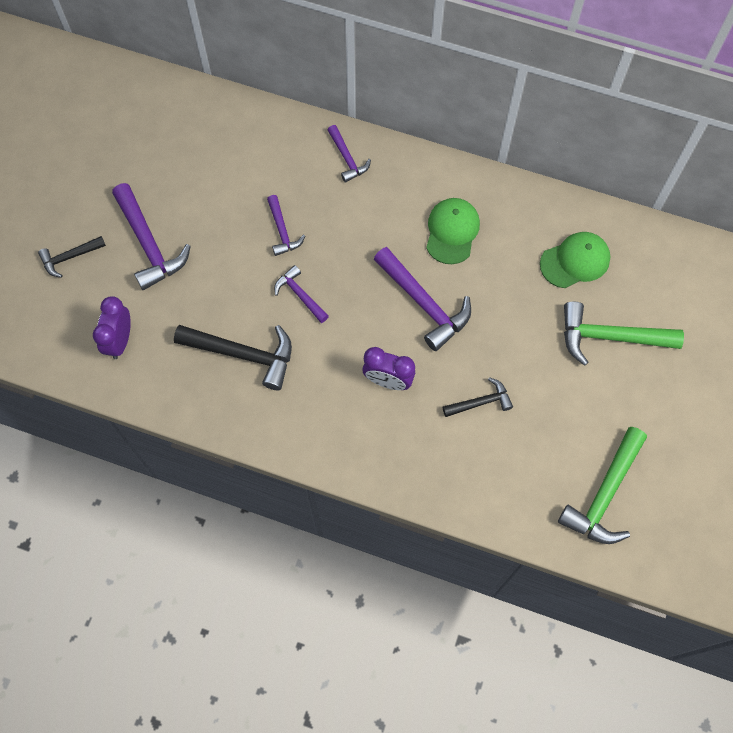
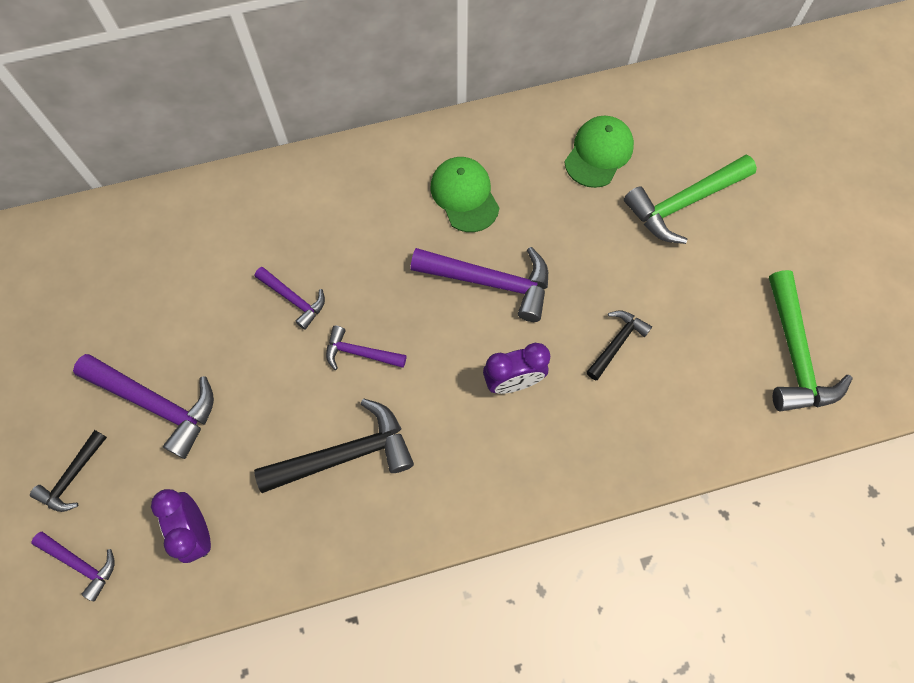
camera: 35 degrees left, 0 degrees up
purple hammer [327,125,371,182] -> purple hammer moved to [31,532,115,601]

